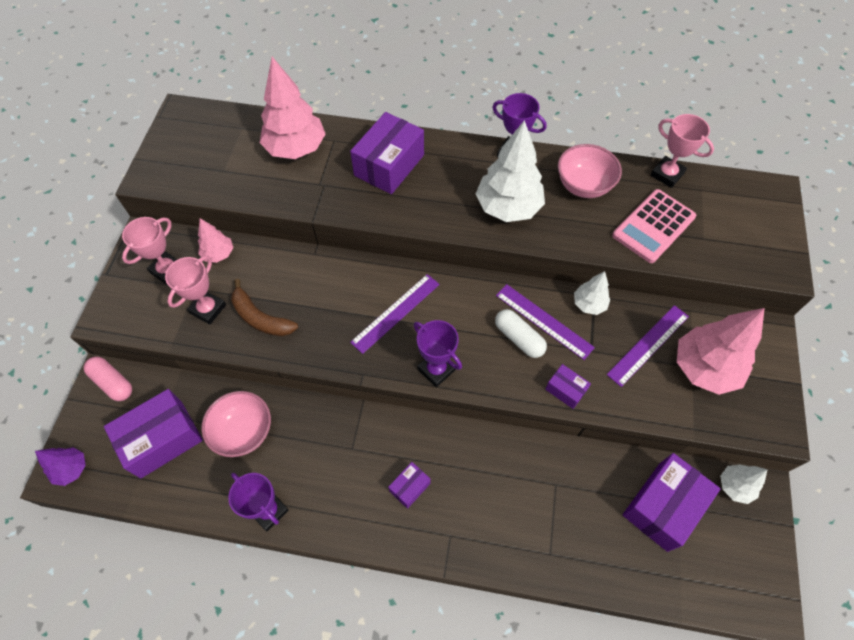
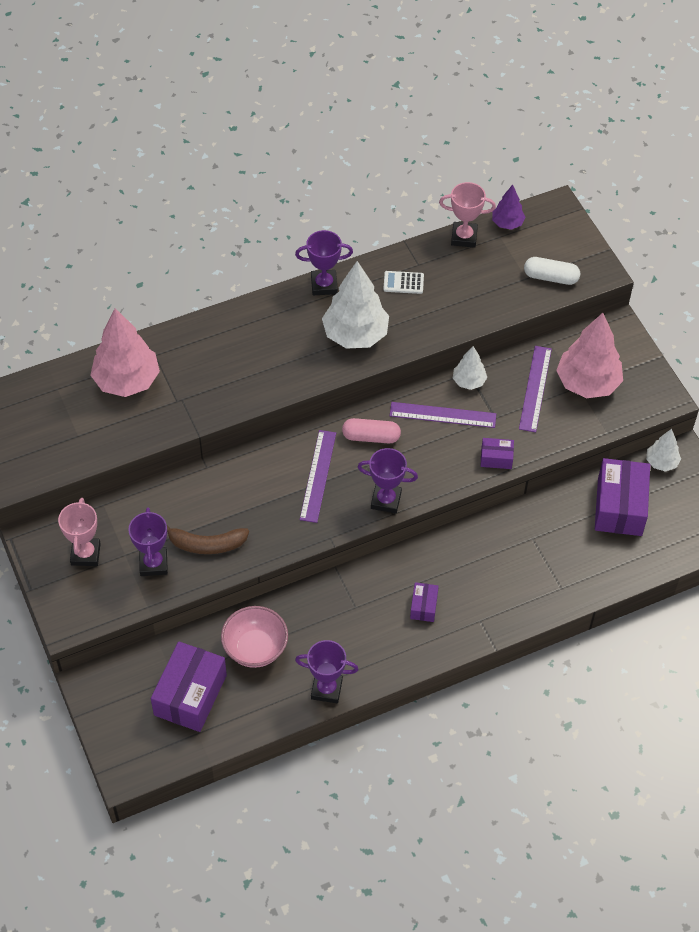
camera: 35 degrees left, 5 degrees down
purple tree [35,447,86,486] -> purple tree moved to [492,185,526,230]
pink capsule [84,357,132,401] -> pink capsule moved to [342,418,401,443]
pink trophy [165,256,226,324] -> purple trophy [128,507,168,576]
pink tree [198,218,233,263] -> none
purple box [350,112,424,194] -> none
white capsule [495,309,547,358] -> white capsule moved to [524,257,580,285]
pink bowl [558,144,622,198] -> white calculator [383,271,424,294]
pink calculator [612,189,696,263] -> none

